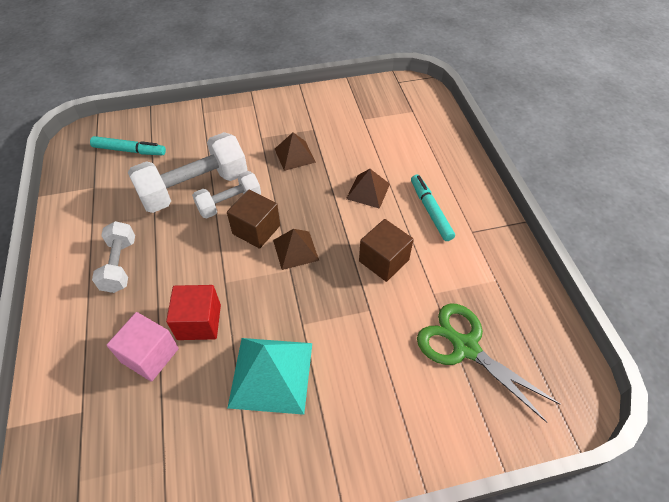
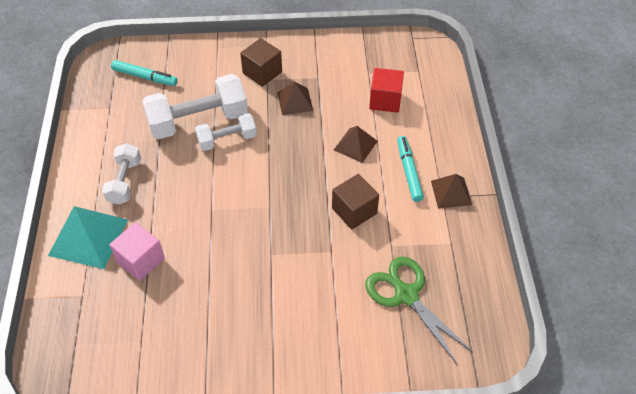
camera: 10 degrees right, 0 degrees up
red cube [166,285,221,340] -> red cube moved to [369,68,404,113]
brown cube [227,189,280,249] -> brown cube moved to [240,38,282,87]
turquoise pyramid [227,338,312,415] -> turquoise pyramid moved to [48,206,128,269]
brown pyramid [273,229,319,270] -> brown pyramid moved to [431,174,472,209]

